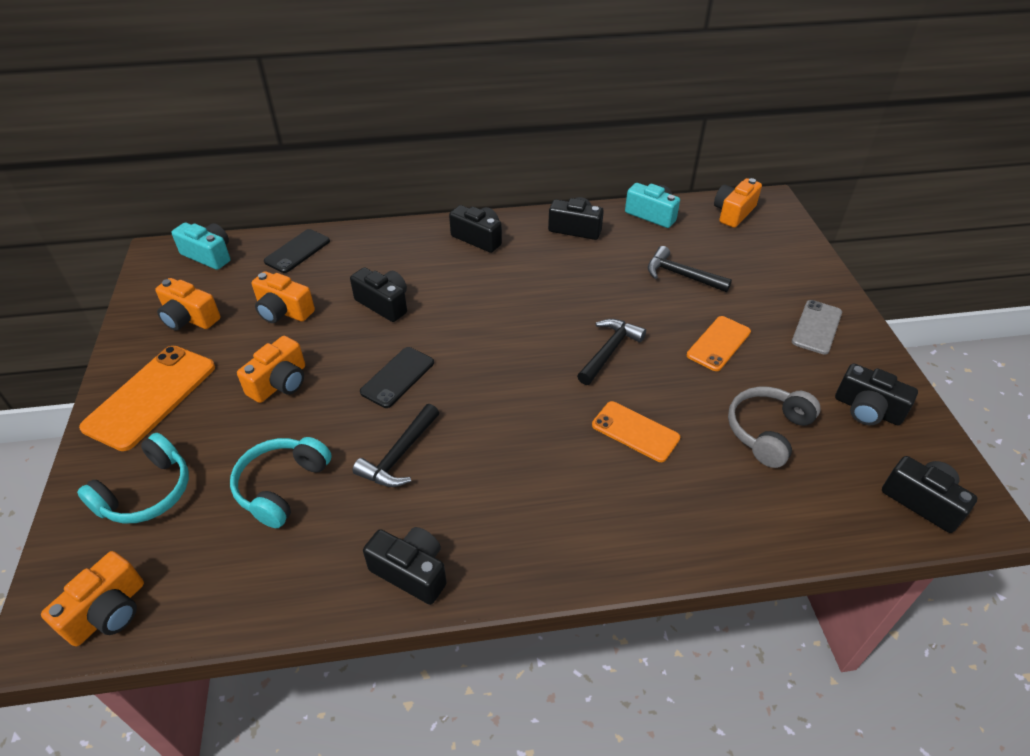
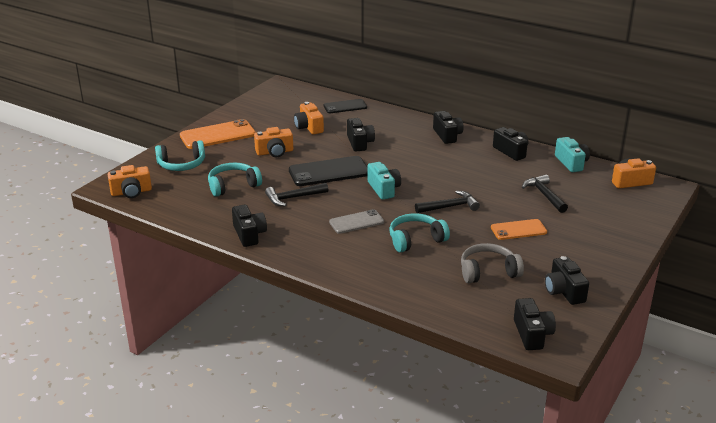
camera: 40 degrees right, 15 degrees down
orange camera [155,278,220,331] -> none
turquoise camera [171,223,230,270] -> turquoise camera moved to [368,162,401,200]
black phone [360,347,434,408] -> black phone [289,156,368,186], size x1.62
orange phone [592,401,680,462] -> turquoise headphones [389,213,450,253]
grey phone [792,300,842,355] -> grey phone moved to [329,209,384,234]

